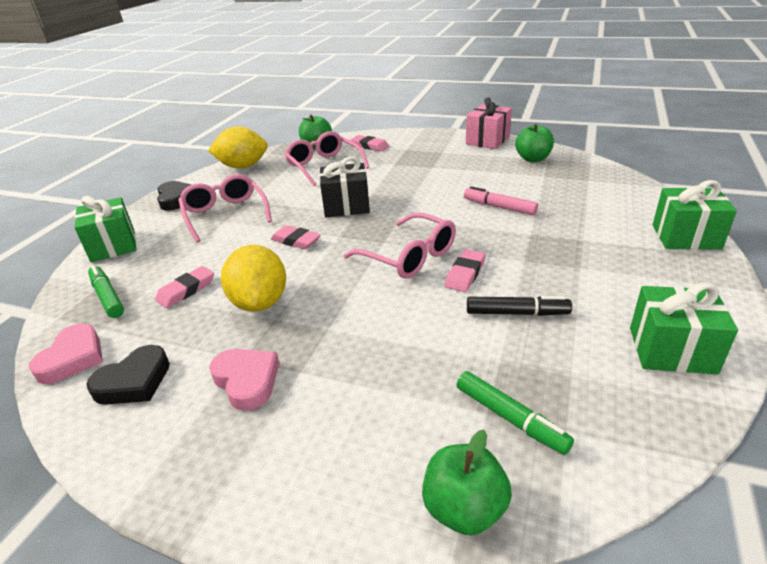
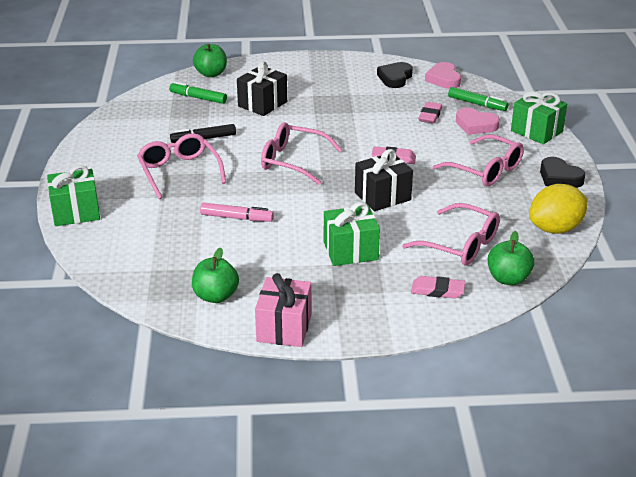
camera: 155 degrees right, 0 degrees up
pink heart [209,349,279,411] -> pink heart moved to [456,108,500,135]
yellow lemon [221,245,286,312] -> none
pink eraser [445,249,486,292] -> none
green gift [630,282,738,374] -> green gift moved to [324,202,380,266]
none -> pink glasses [137,133,226,199]
none -> black gift [237,61,287,116]

